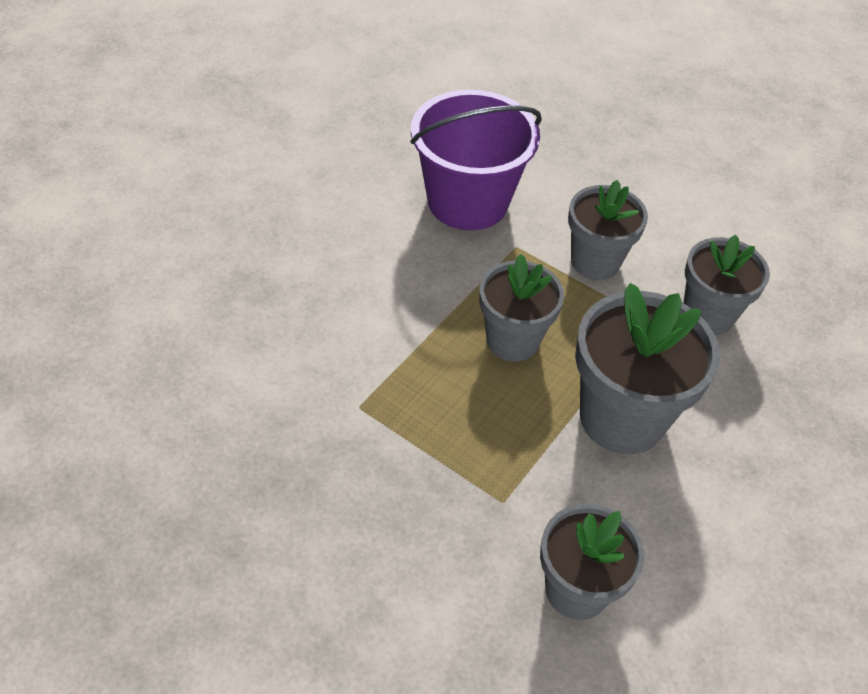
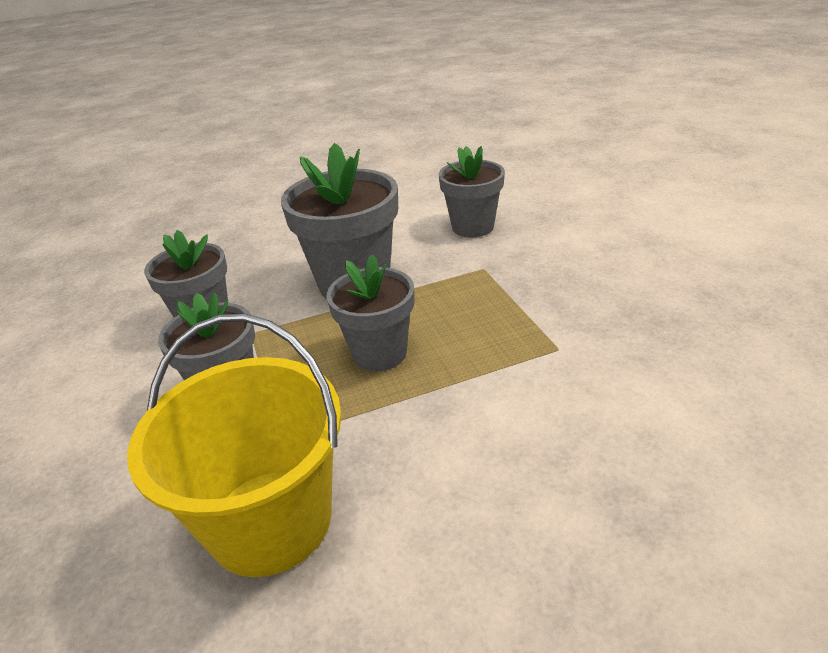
camera: 140 degrees left, 15 degrees down
purple bucket [410,90,542,230] -> yellow bucket [127,314,342,577]

